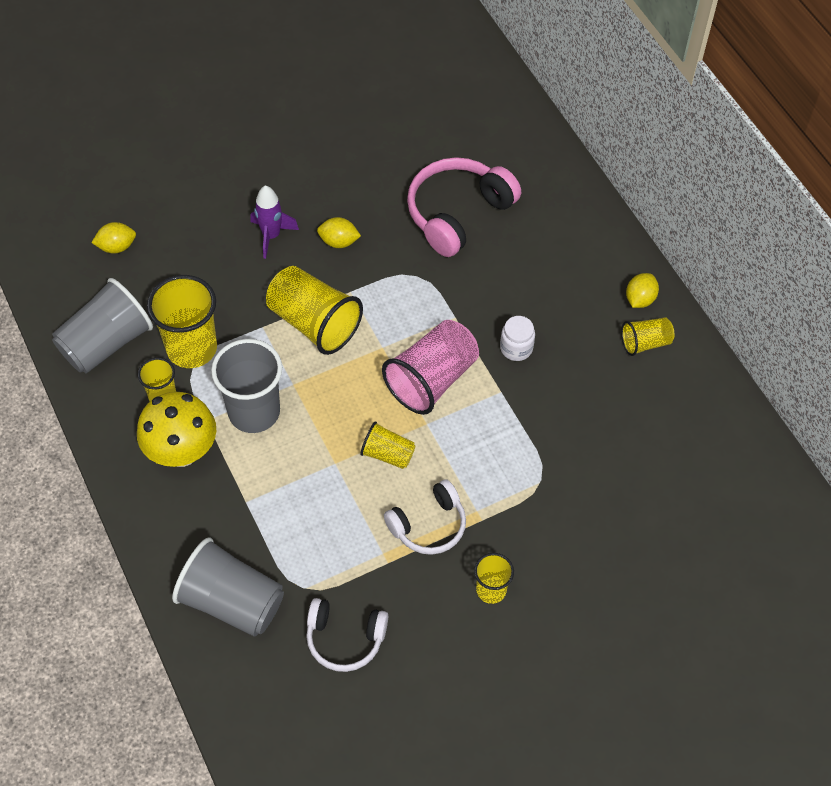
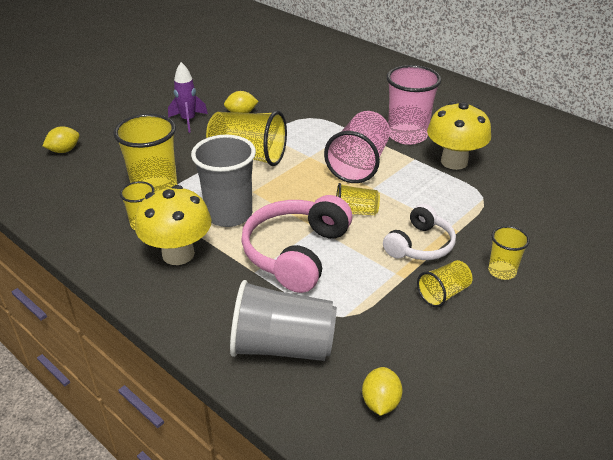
camera: 20 degrees left, 20 degrees down
grey cup [52,278,153,373] -> none
white headphones [306,598,388,672] -> none
pink headphones [407,157,521,257] -> pink headphones moved to [241,195,352,293]
white jar [500,316,535,361] -> pink cup [387,65,441,145]
yellow cup [621,318,674,356] -> yellow cup moved to [417,260,473,308]
yellow lemon [626,273,659,308] -> yellow lemon moved to [362,367,403,416]
none -> yellow mushroom [427,101,491,170]

